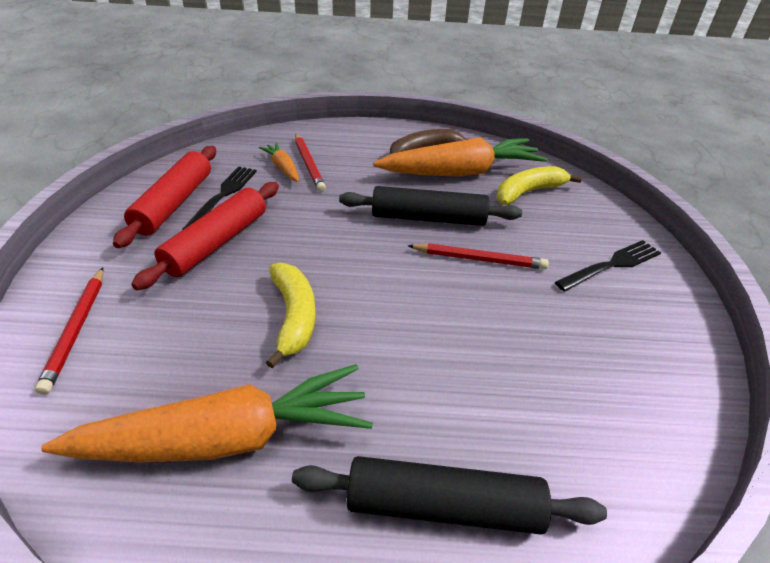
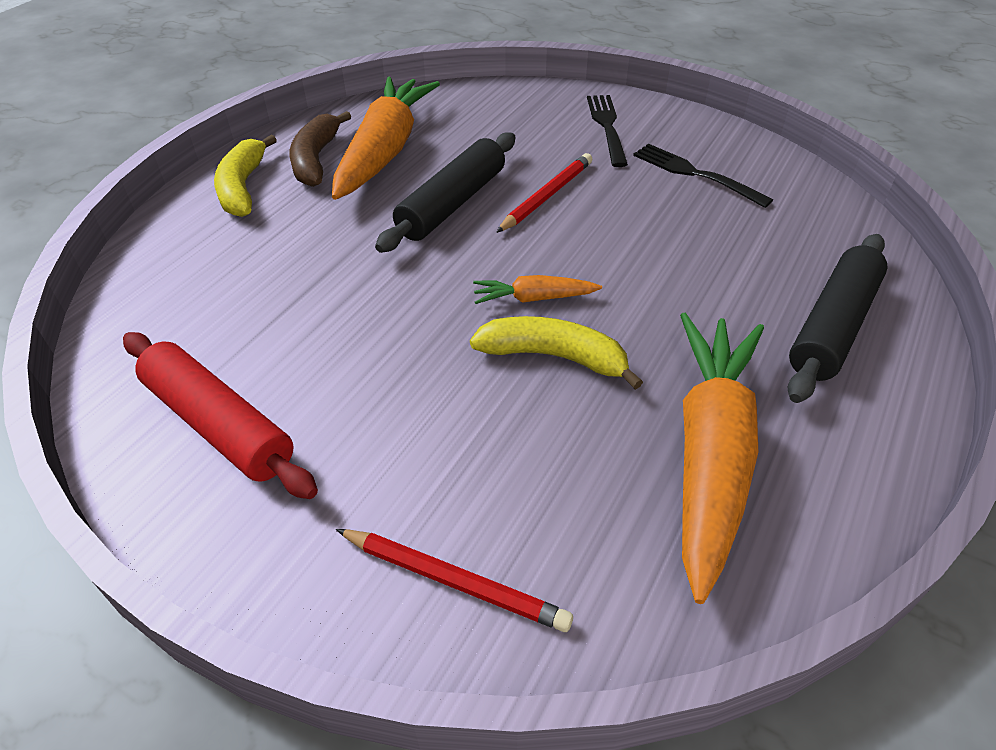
camera: 60 degrees left, 5 degrees up
red rolling pin [131,182,279,290] -> none
black fork [182,167,257,230] -> black fork moved to [633,144,773,208]
orange carrot [259,143,299,182] -> orange carrot moved to [473,275,602,304]
red pencil [295,134,326,192] -> none
yellow banana [497,166,582,205] -> yellow banana moved to [214,135,277,217]

